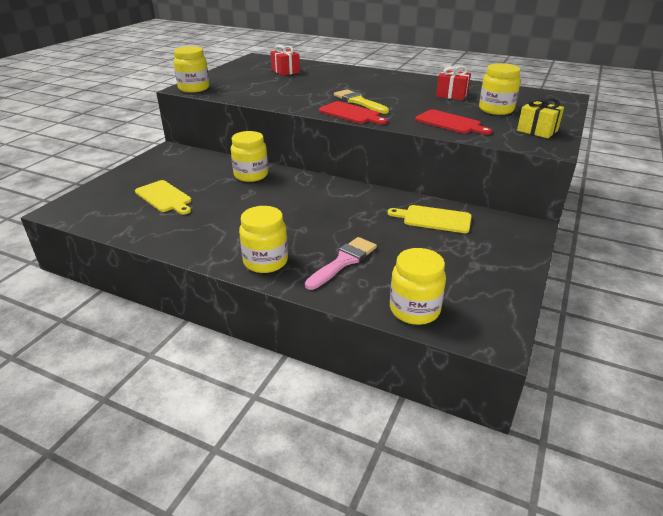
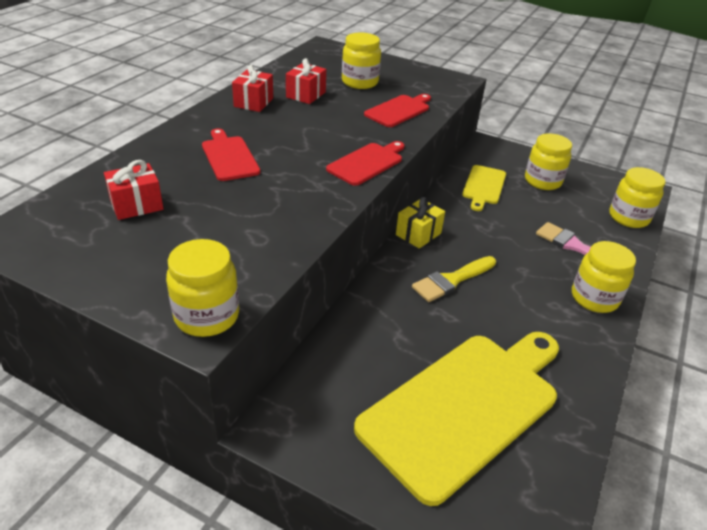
camera: 90 degrees left, 5 degrees up
yellow cutting board [135,180,192,215] -> yellow cutting board [354,332,559,506], size x2.07
yellow jar [231,131,268,182] -> yellow jar moved to [525,133,572,190]
yellow brush [334,89,389,114] -> yellow brush moved to [412,256,496,302]
yellow gift [517,97,564,138] -> yellow gift moved to [396,197,445,249]
none -> red cutting board [202,128,260,181]
none -> red gift [232,65,273,112]

